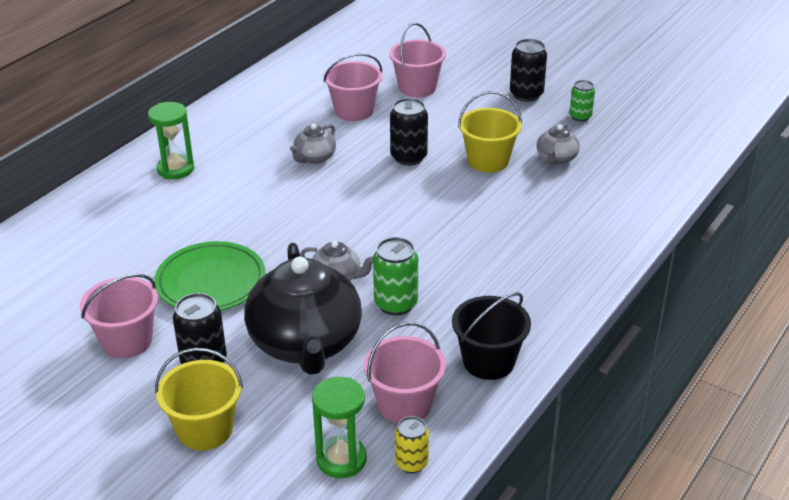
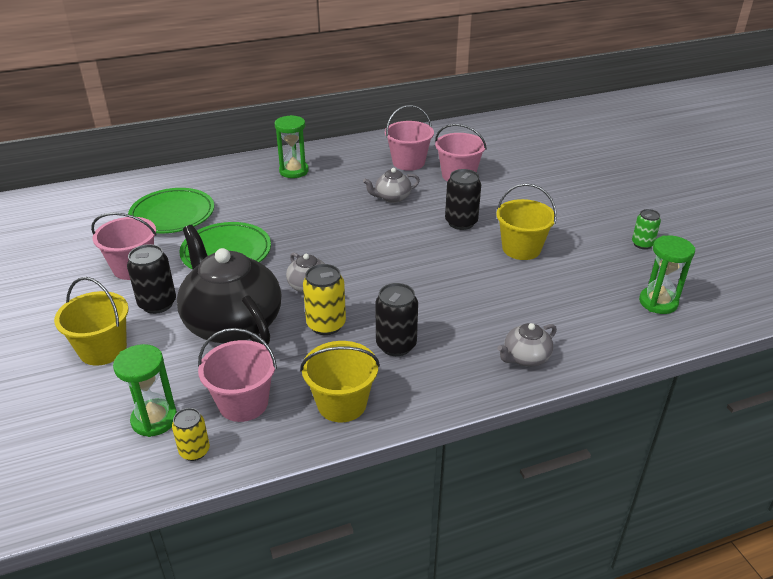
camera: 35 degrees right, 0 degrees up
black teapot [244,243,362,375] -> black teapot turned 120 degrees clockwise [177,225,281,344]
green can [373,237,418,316] -> yellow can [303,264,346,335]
pink bucket [389,23,446,97] -> pink bucket moved to [385,105,434,171]
black bucket [452,292,531,380] -> yellow bucket [300,341,380,422]
black can [510,39,547,102] -> black can moved to [375,283,418,356]
grey teapot [537,123,580,165] -> grey teapot moved to [497,323,557,367]
none -> green plate [128,188,214,233]
none -> green hourglass [639,235,695,314]

